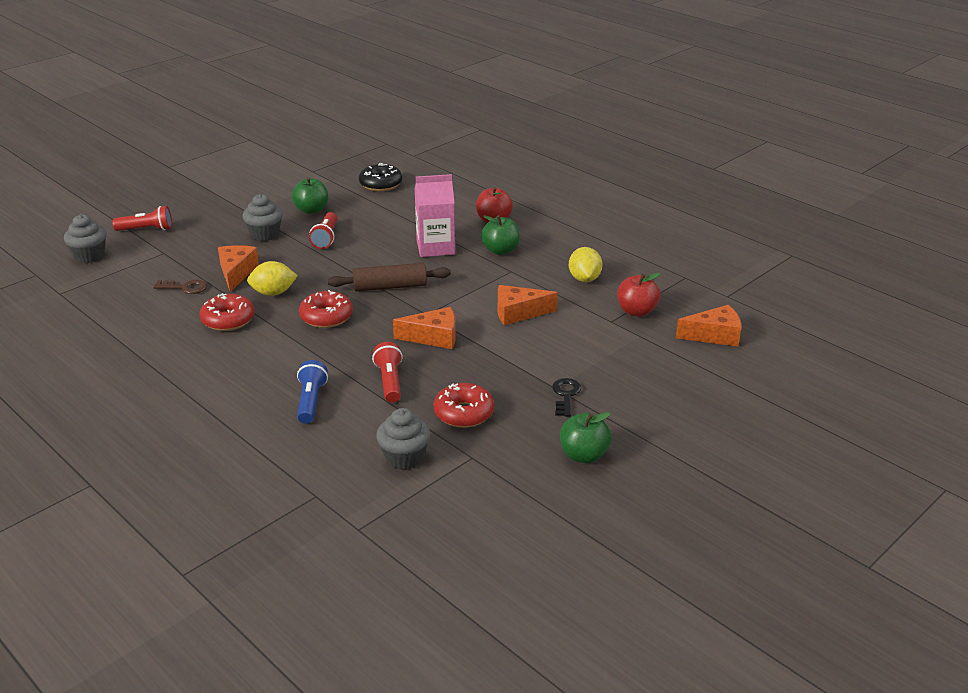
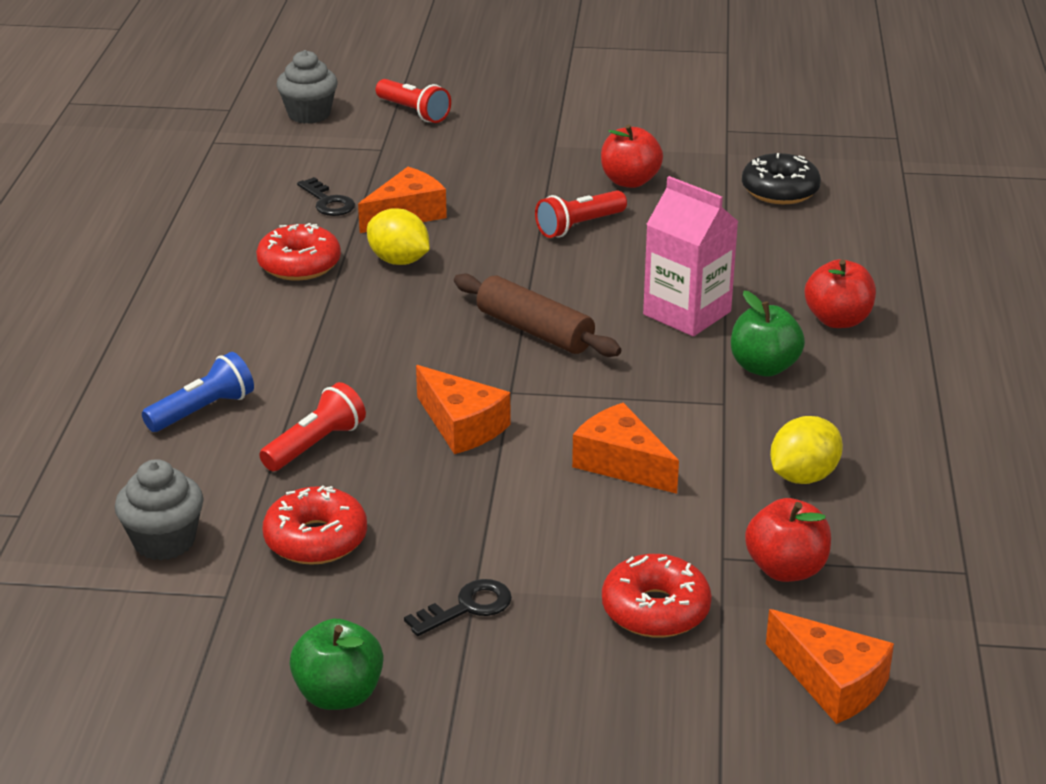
camera: 50 degrees right, 0 degrees up
brown key [153,280,207,294] -> black key [297,177,355,216]
grey cupcake [242,194,283,241] -> none
green apple [292,177,328,214] -> red apple [601,125,663,188]
red donut [299,290,353,328] -> red donut moved to [602,554,712,638]

